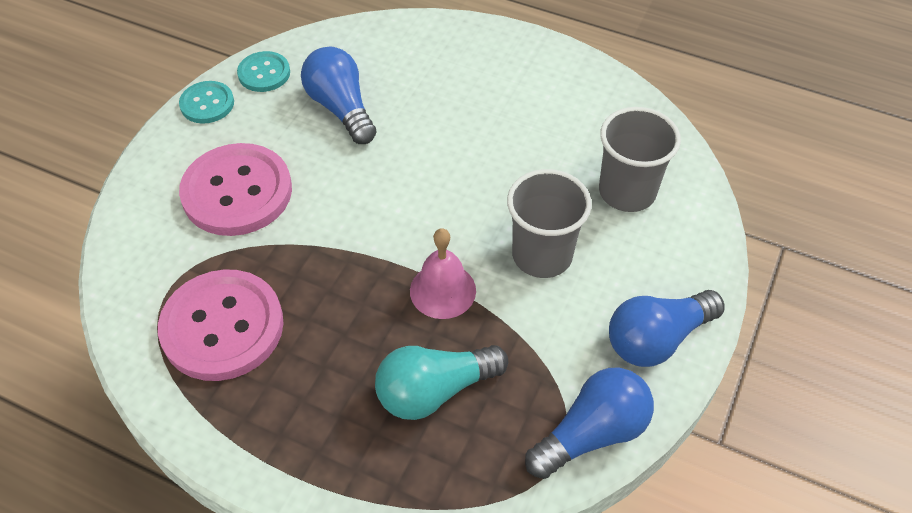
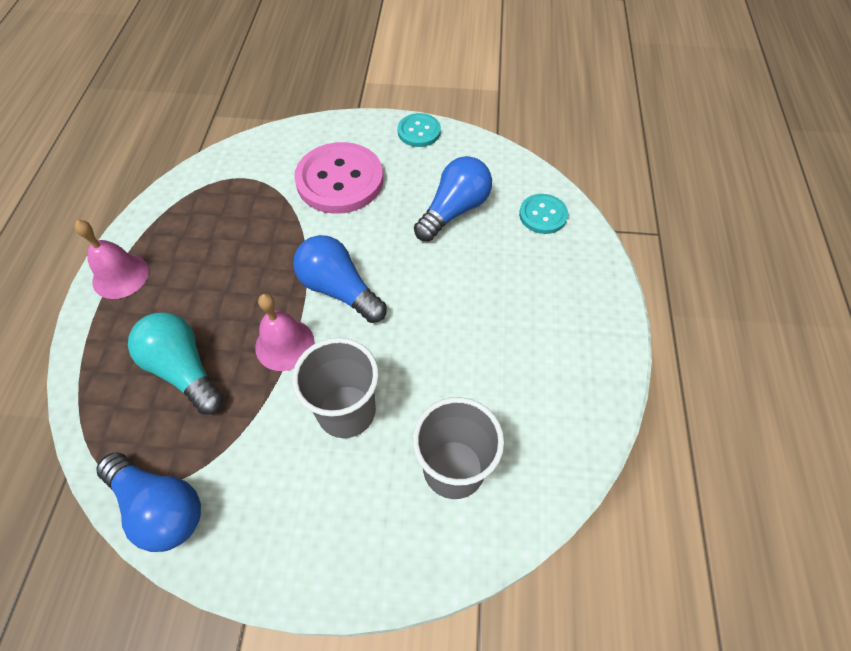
camera: 70 degrees right, 5 degrees up
pink button [158,269,284,381] -> none
turquoise button [237,51,290,92] -> turquoise button moved to [519,194,568,234]
blue light bulb [609,290,725,367] -> blue light bulb moved to [293,235,387,323]
none -> pink bell [74,220,149,299]

